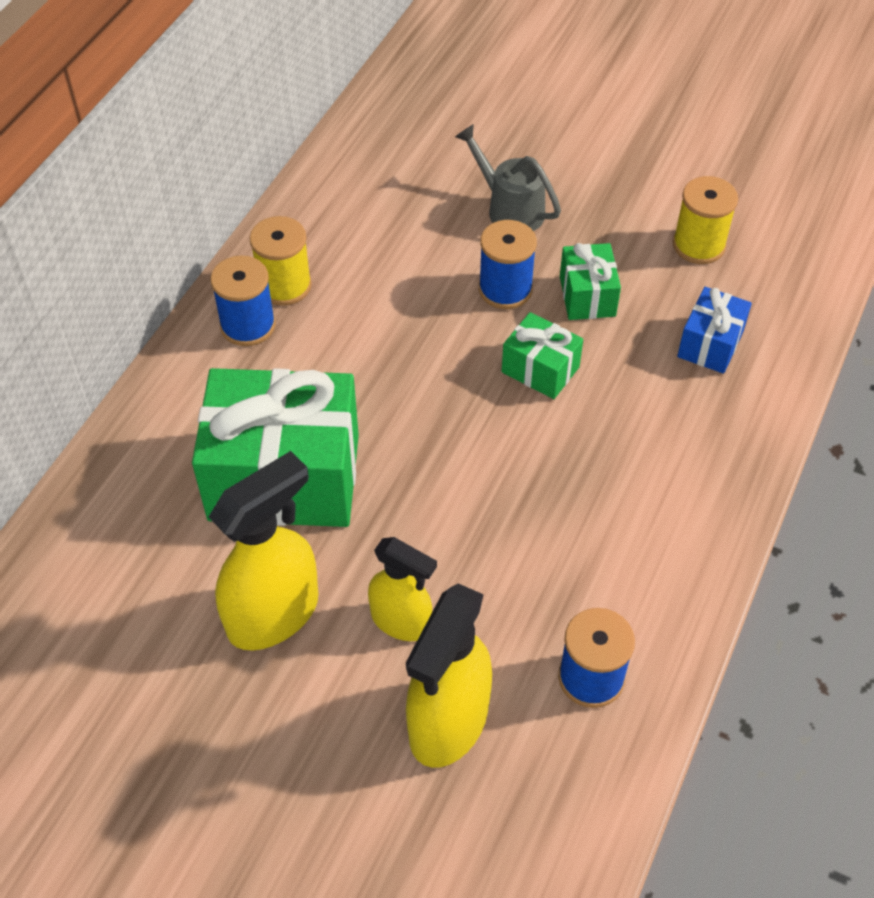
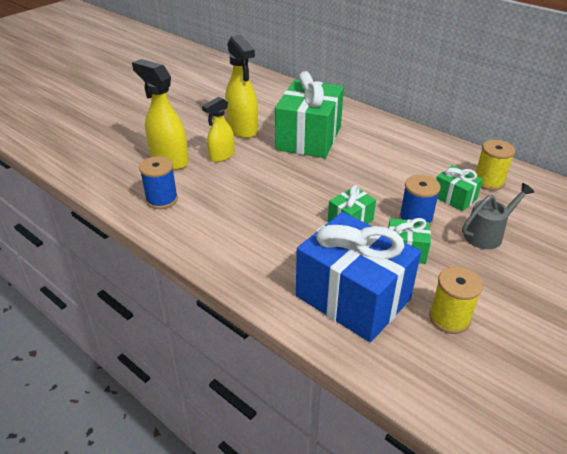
camera: 105 degrees right, 15 degrees down
blue spool [210,256,276,346] -> none
yellow spool [249,216,312,306] -> yellow spool moved to [476,140,515,191]
blue gift [677,287,752,374] -> blue gift [296,212,421,342], size x2.13
none -> green gift [436,165,483,211]

